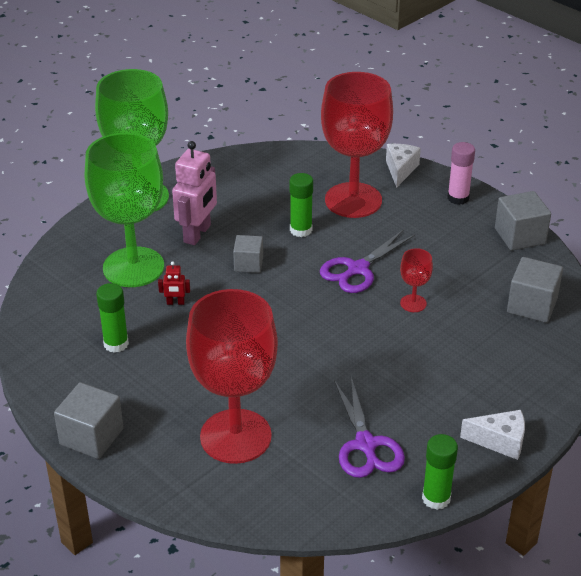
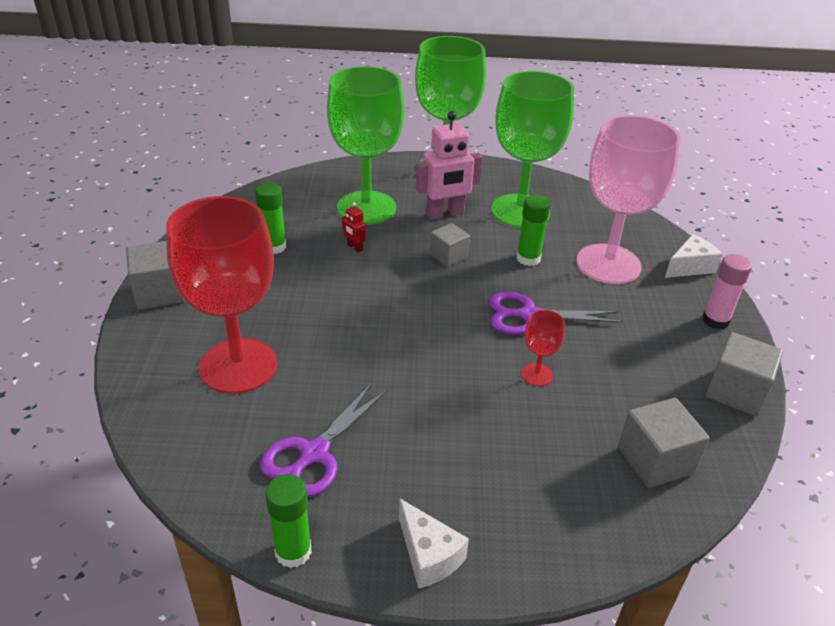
camera: 45 degrees right, 0 degrees up
red goblet [321,72,393,218] -> pink goblet [576,115,680,284]
none -> green goblet [491,71,574,228]

